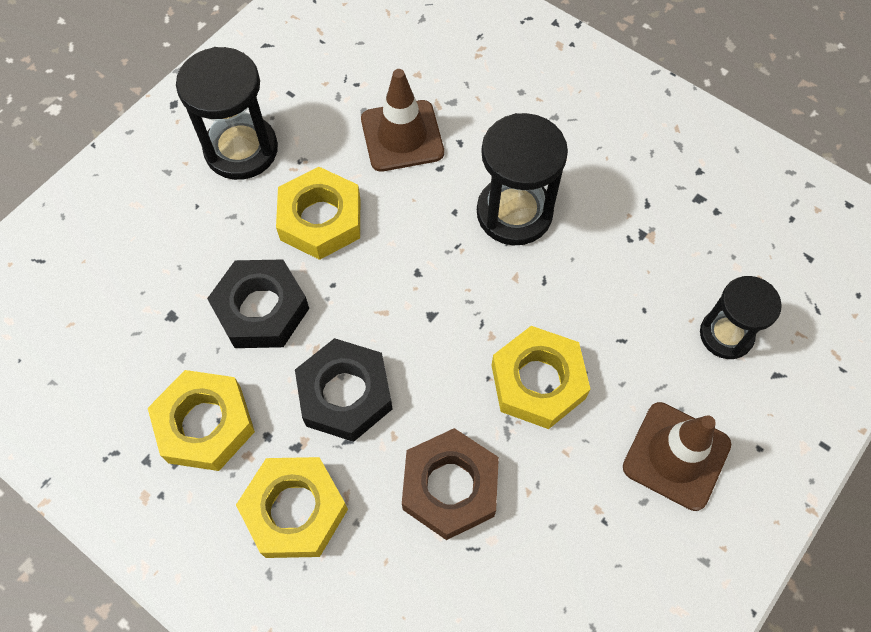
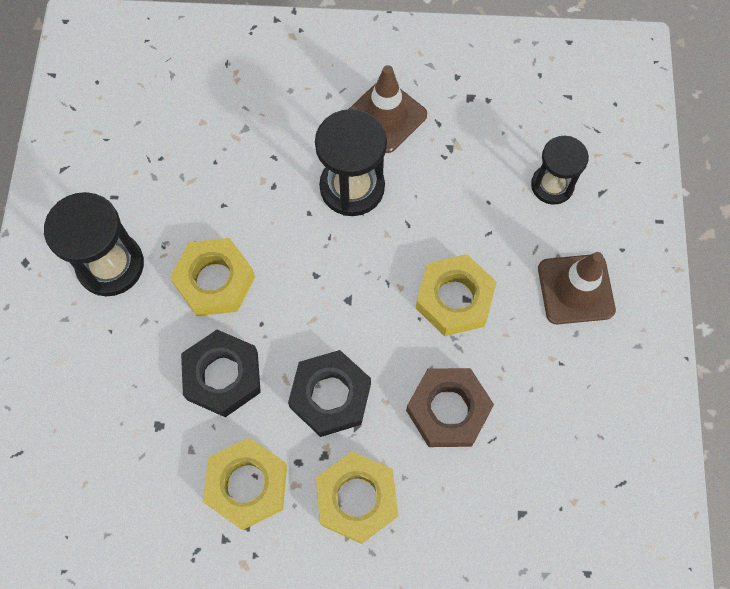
camera: 35 degrees left, 5 degrees up
brown traffic cone [361,69,444,172] -> brown traffic cone moved to [349,65,427,153]

